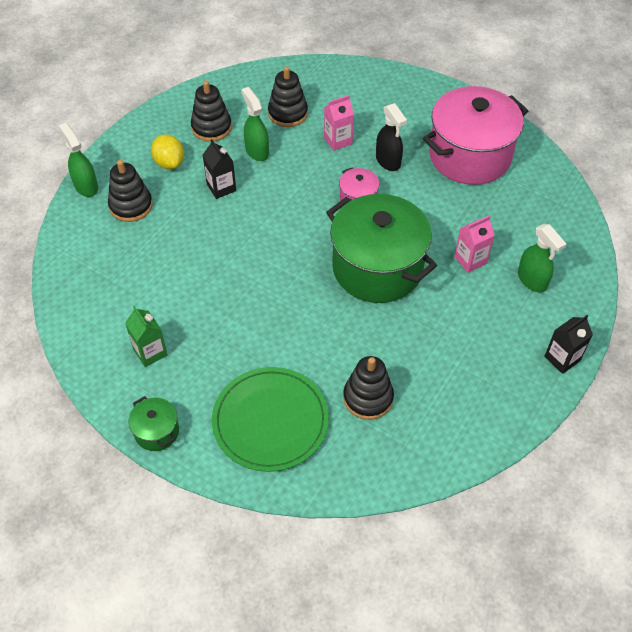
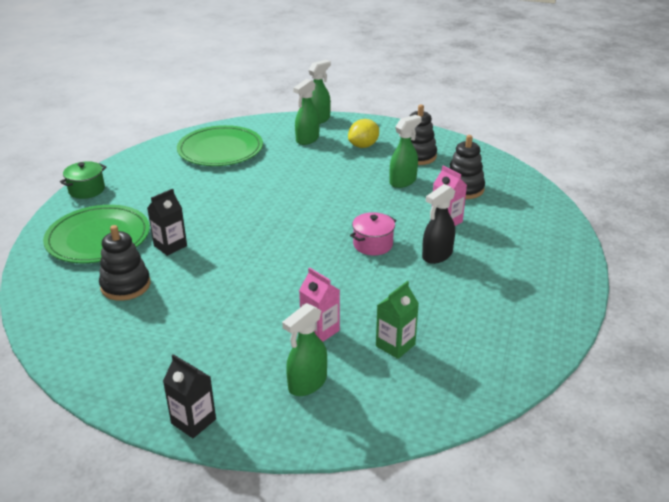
camera: 75 degrees right, 20 degrees down
black stacking toy [108,160,153,222] -> green spray bottle [293,79,320,145]
green carton [125,306,168,367] -> green carton moved to [376,281,419,359]
black carton [203,139,236,199] -> black carton moved to [147,189,187,256]
green pot [326,194,437,303] -> none
pink pot [423,86,528,185] -> none
none -> green plate [177,125,263,166]

